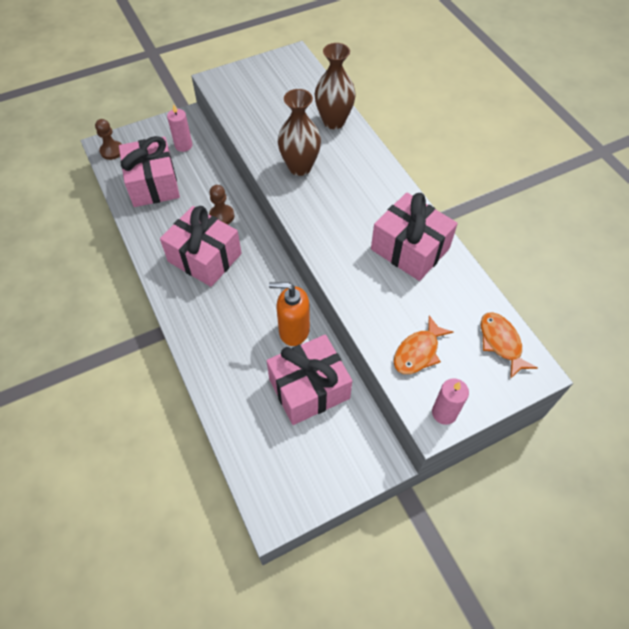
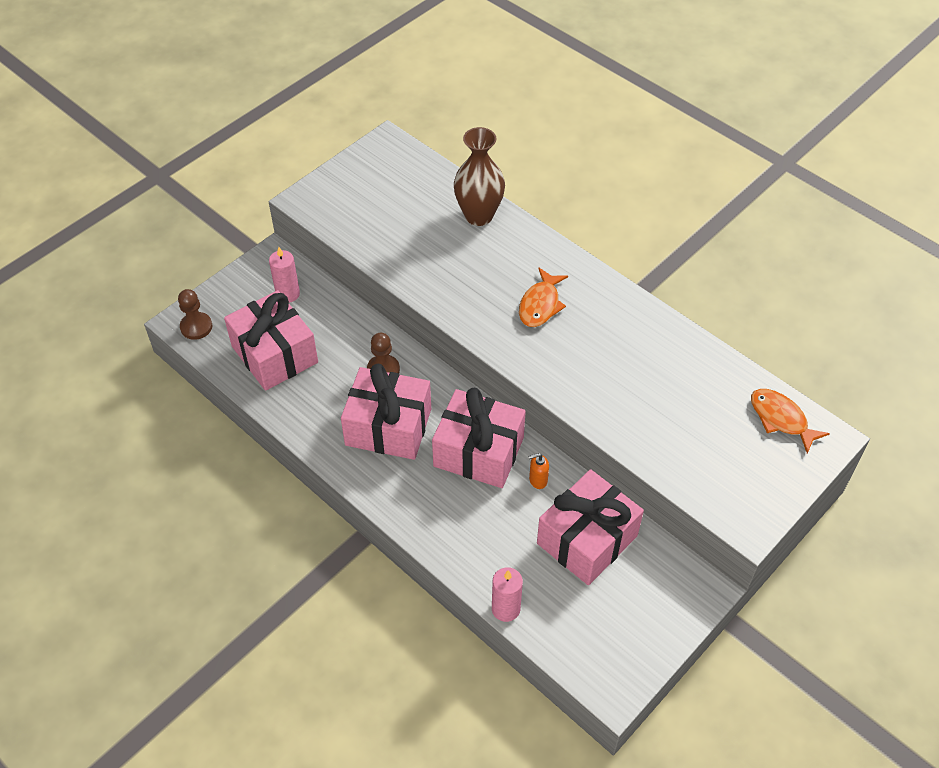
camera: 20 degrees left, 5 degrees down
orange soap dispenser [269,282,310,346] -> orange soap dispenser [528,453,549,489], size x0.48
brown vase [278,89,321,176] -> none
pink gift [371,193,458,281] -> pink gift moved to [432,388,526,488]
orange fish [394,315,453,374] -> orange fish moved to [519,267,568,327]
pink candle [432,378,469,425] -> pink candle moved to [492,567,523,622]

